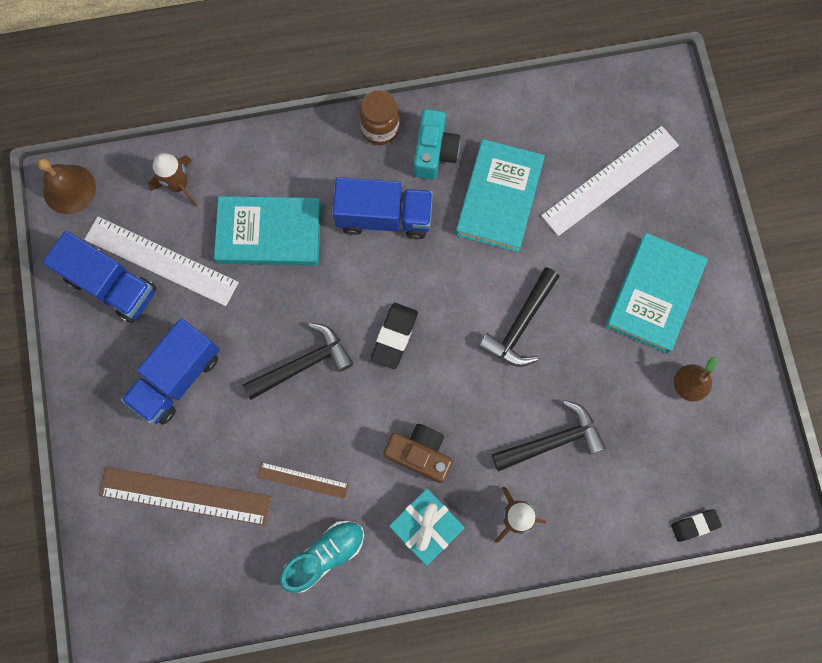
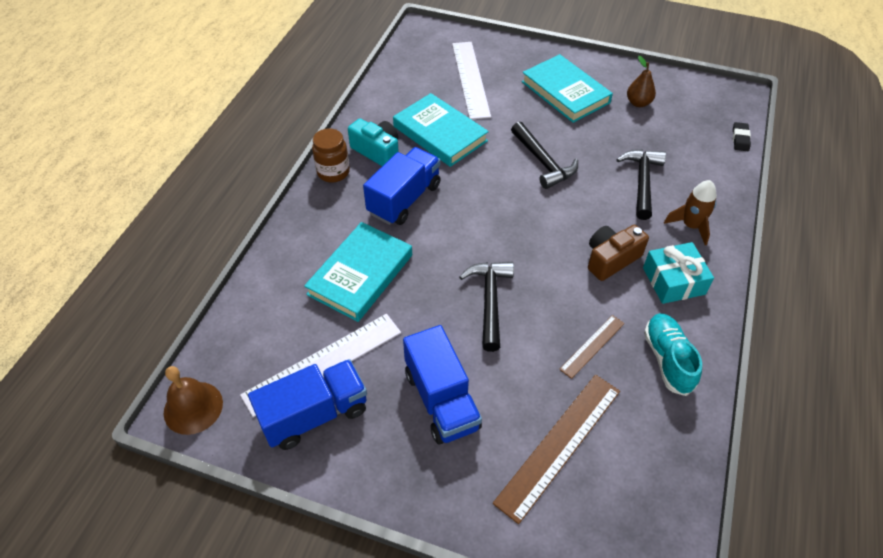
camera: 60 degrees left, 25 degrees down
brown rocket [148,153,197,207] -> none
black eraser [370,303,418,369] -> none

